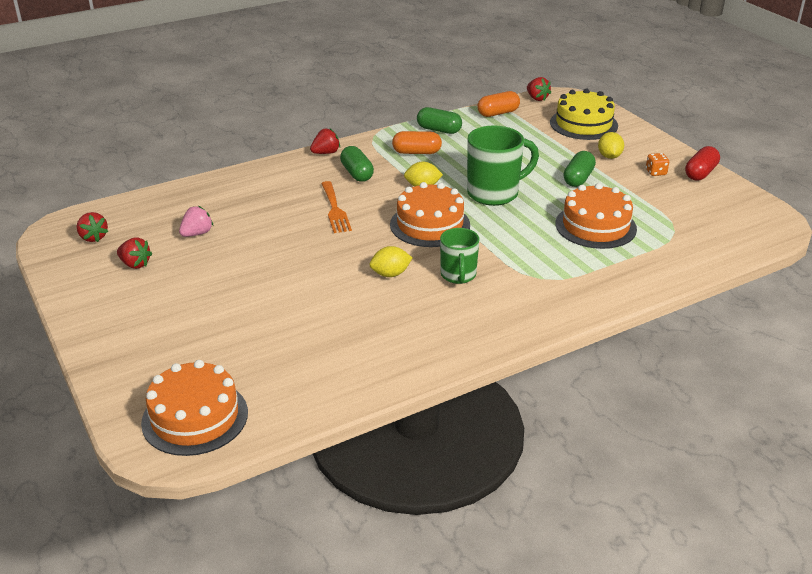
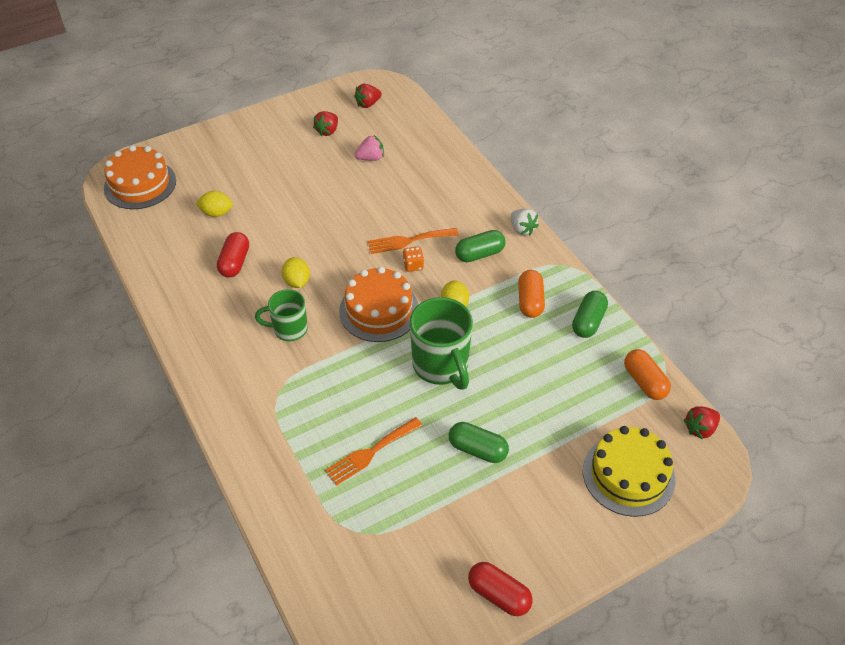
camera: 90 degrees right, 15 degrees up
pink strawberry [179,206,213,237] -> pink strawberry turned 60 degrees counterclockwise [355,136,384,161]
red strawberry [310,128,340,154] -> white strawberry [511,209,539,235]
orange cake [555,183,637,249] -> orange fork [325,417,423,486]
yellow lemon [598,132,624,159] -> yellow lemon moved to [195,191,233,217]
orange dice [646,153,669,176] -> orange dice moved to [403,247,424,272]
none -> red capsule [217,232,249,277]

